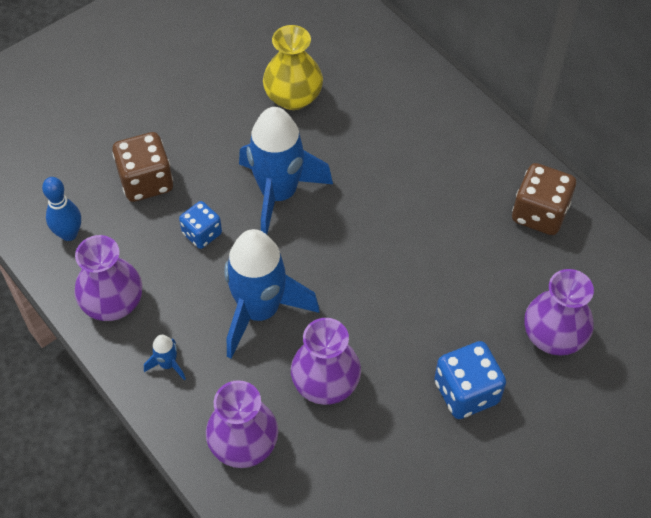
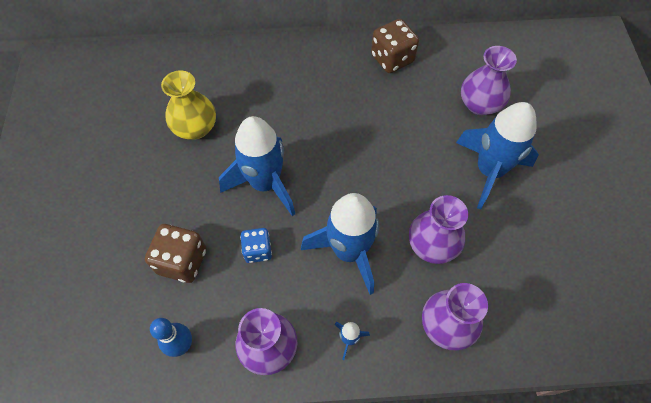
camera: 55 degrees left, 5 degrees up
blue dice [434,341,506,419] -> blue rocket [456,102,539,209]

